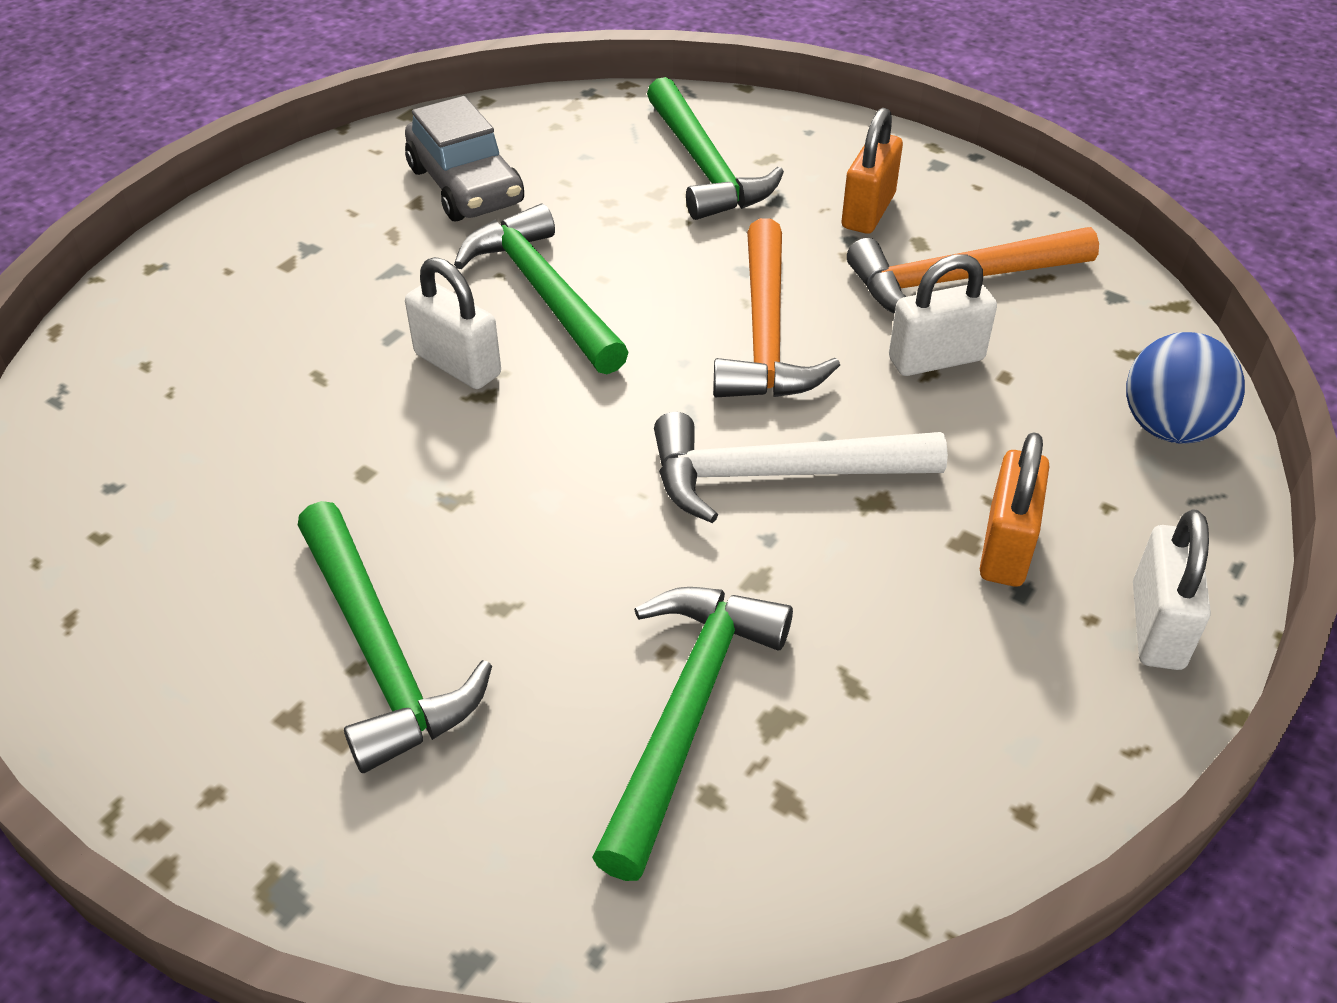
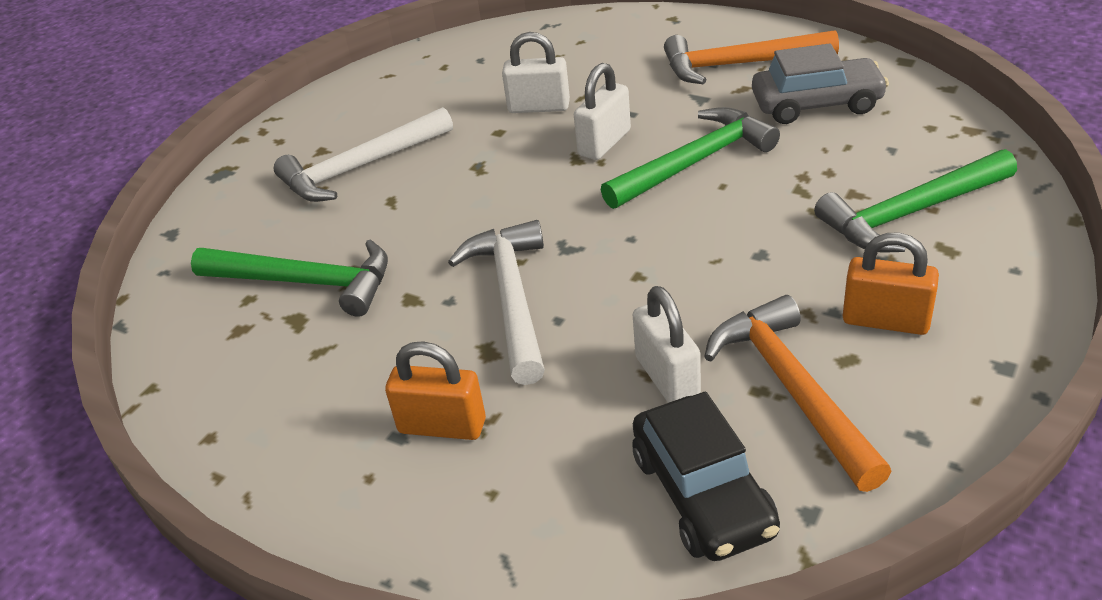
camera: 90 degrees right, 5 degrees down
green hammer [298,501,492,773] -> white hammer [274,107,453,202]
grey car [405,96,524,222] -> grey car turned 150 degrees counterclockwise [752,43,889,124]
orange hammer [713,218,840,397] -> orange hammer moved to [664,30,839,84]
blue ball [1126,332,1245,444] -> none
white padlock [1133,509,1211,670] -> white padlock moved to [502,32,570,113]
none -> black car [633,392,780,561]

